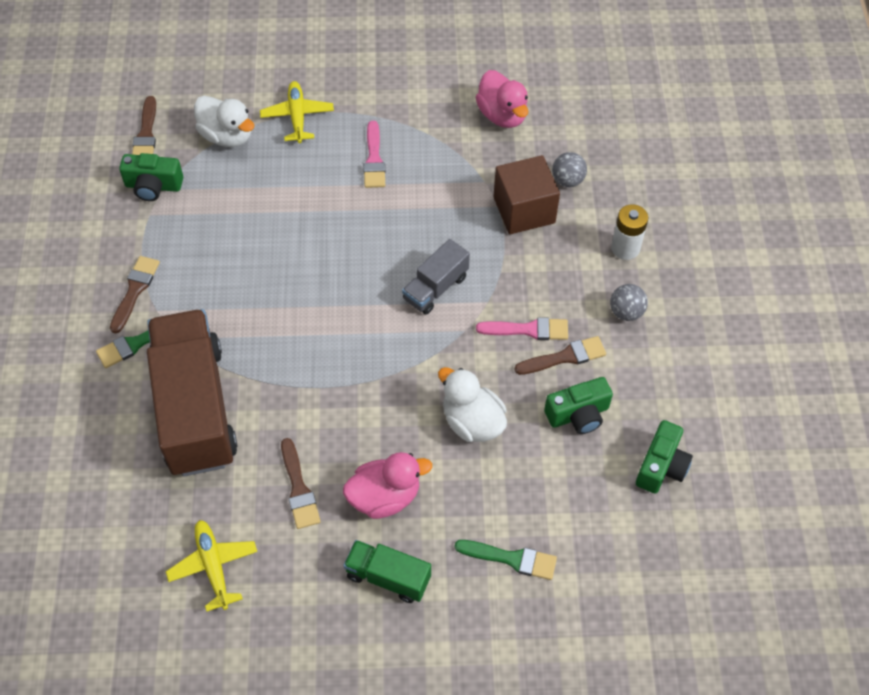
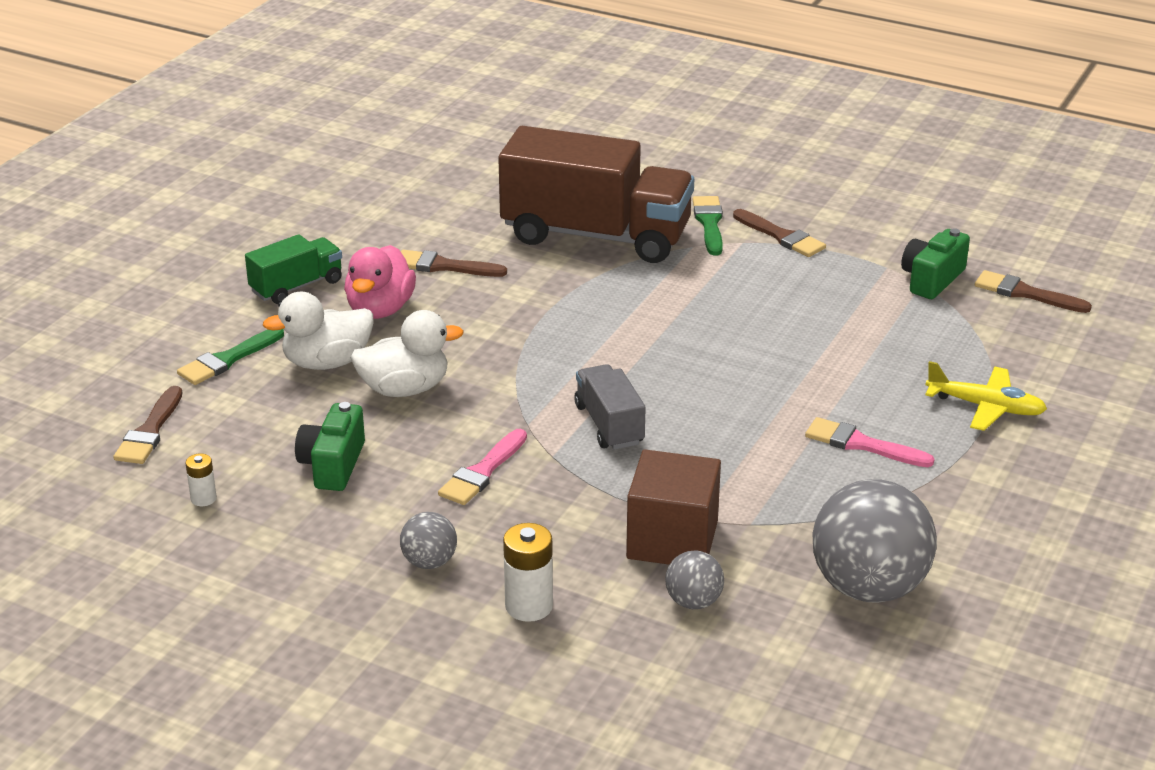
camera: 120 degrees right, 25 degrees down
yellow plane [166,520,257,612] -> none
white duck [194,96,255,147] -> white duck moved to [263,292,374,370]
pink duck [475,70,528,128] -> grey ball [812,479,937,603]
brown brush [514,336,606,375] -> brown brush moved to [113,386,183,464]
green camera [636,420,693,493] -> white battery [185,453,217,506]

